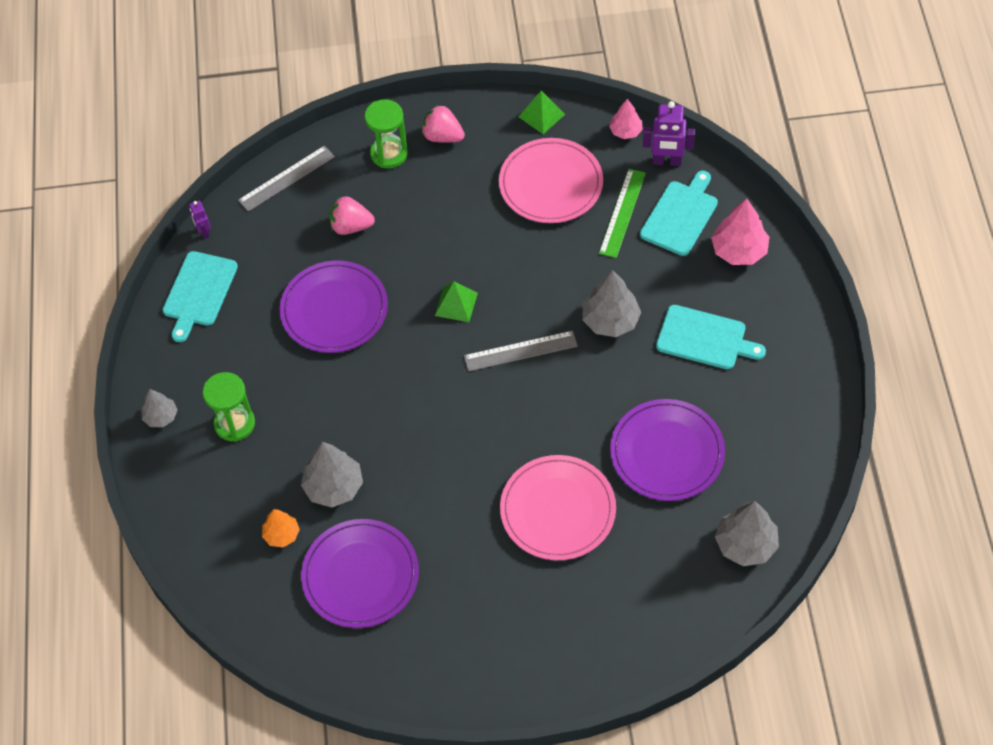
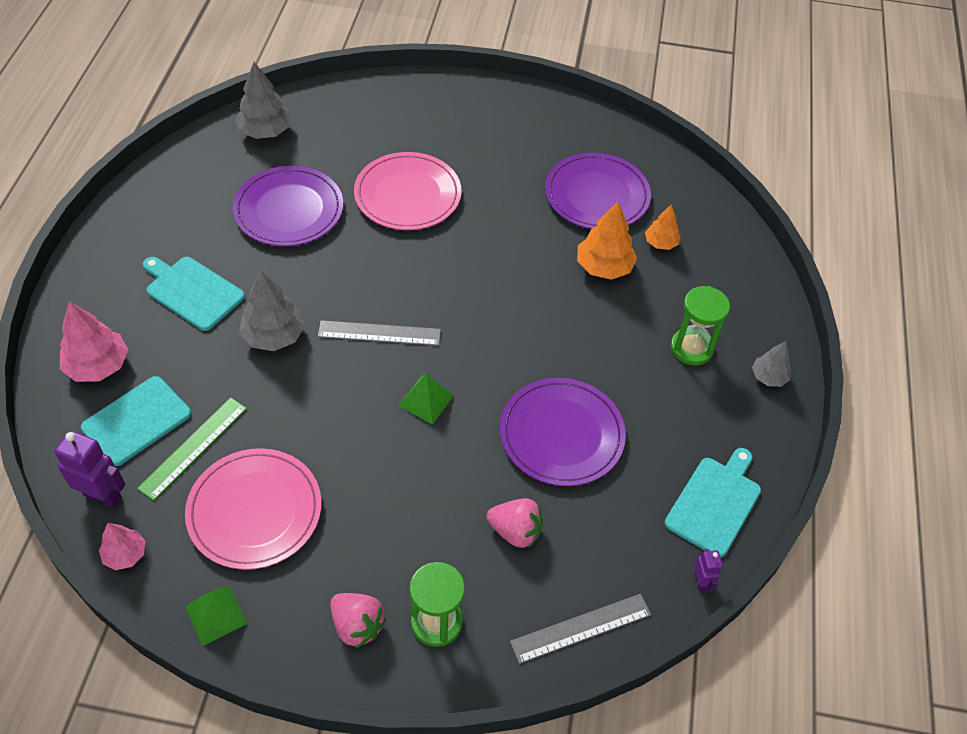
camera: 170 degrees left, 5 degrees down
grey tree [301,442,363,508] -> orange tree [577,202,637,280]

